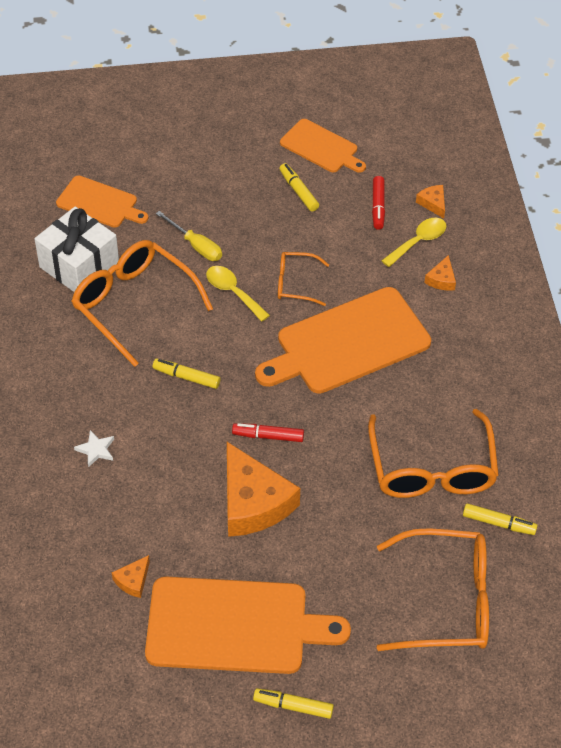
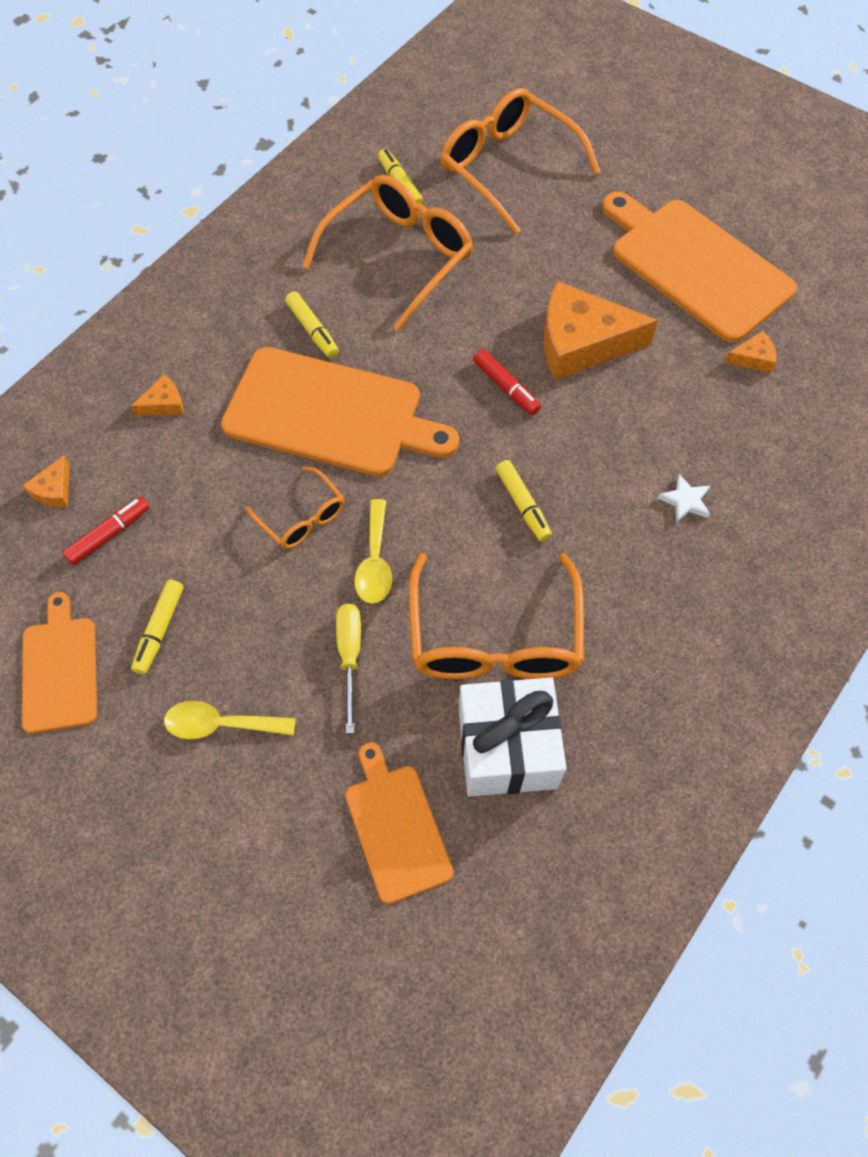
camera: 135 degrees left, 10 degrees up
orange cheese [227,442,300,537] -> orange cheese turned 105 degrees counterclockwise [544,281,658,380]
yellow marker [253,688,334,719] -> yellow marker moved to [285,291,339,358]
yellow spoon [381,218,446,267] -> yellow spoon moved to [164,701,296,739]

